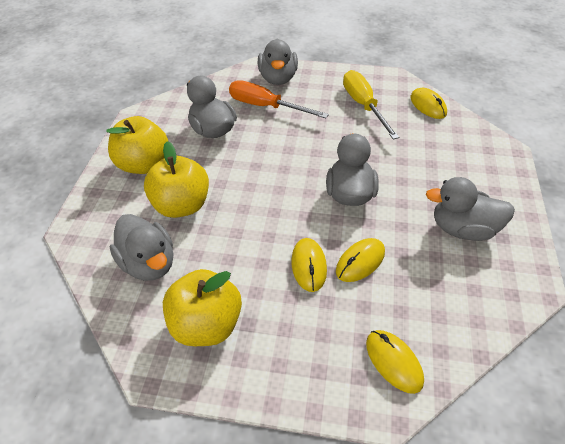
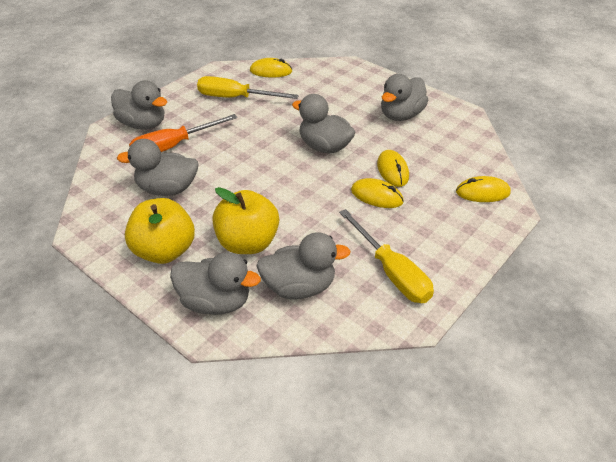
camera: 60 degrees left, 5 degrees down
yellow apple [163,269,242,346] -> yellow screwdriver [339,209,434,303]
none -> grey duck [170,252,261,315]

